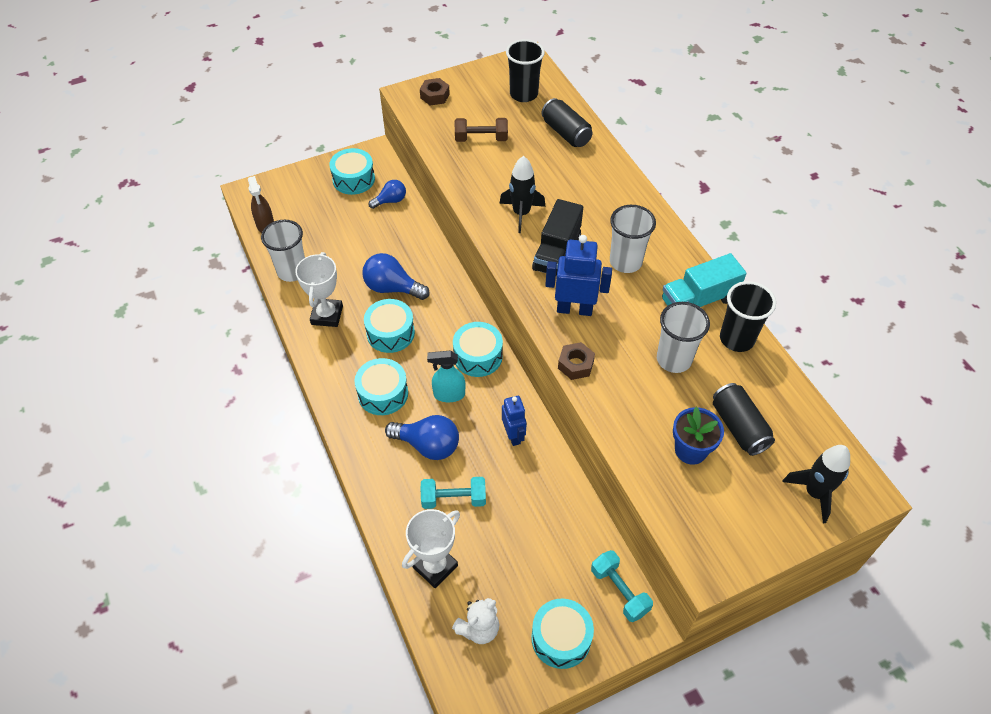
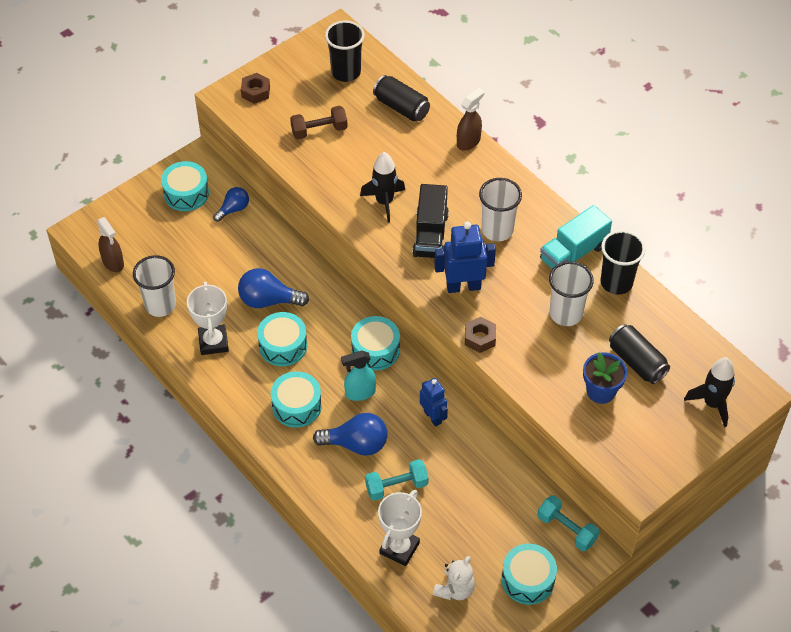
camera: 15 degrees left, 0 degrees up
none -> brown spray bottle [457,88,484,150]

